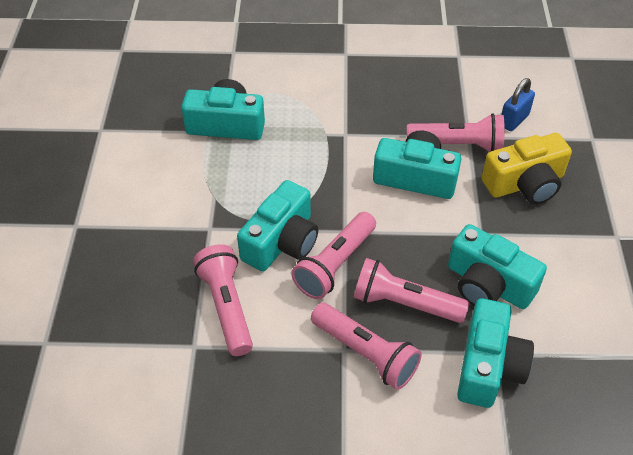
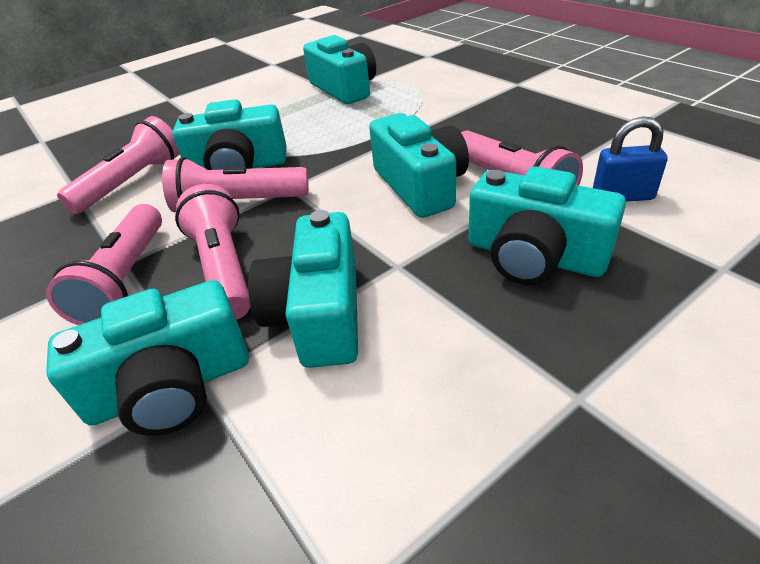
camera: 55 degrees right, 10 degrees down
yellow camera [481,133,572,205] -> turquoise camera [468,166,626,285]

